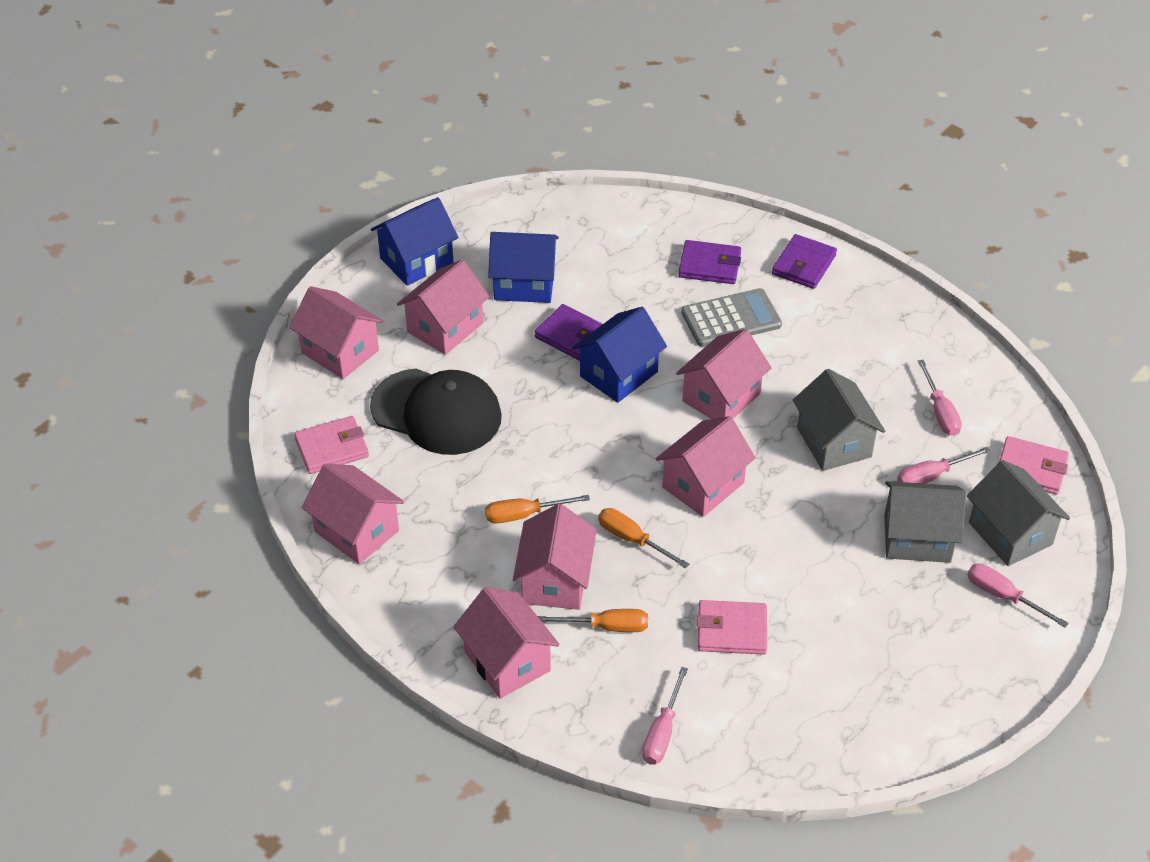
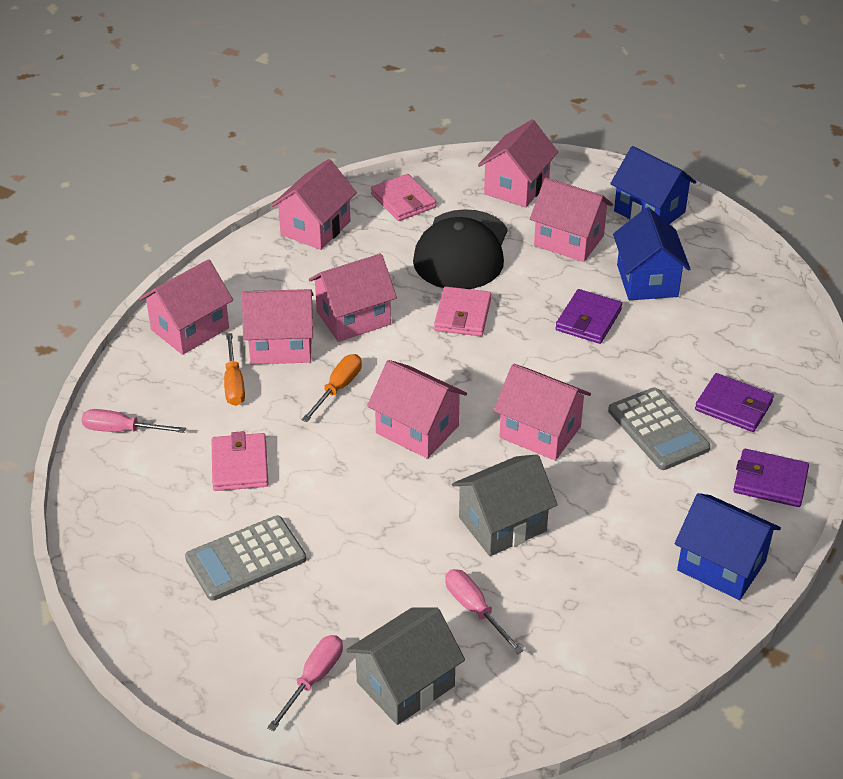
camera: 80 degrees right, 5 degrees down
orange screwdriver [485,495,590,523] -> pink house [309,254,397,342]
blue house [572,307,667,403] -> blue house moved to [675,493,781,600]
purple wallet [678,240,741,284] -> purple wallet turned 60 degrees counterclockwise [695,373,774,432]
grey house [884,481,966,563] -> none
pink screwdriver [918,360,962,436] -> none
pink wallet [999,436,1069,495] -> pink wallet moved to [434,287,491,336]
none -> grey calculator [185,515,306,601]

